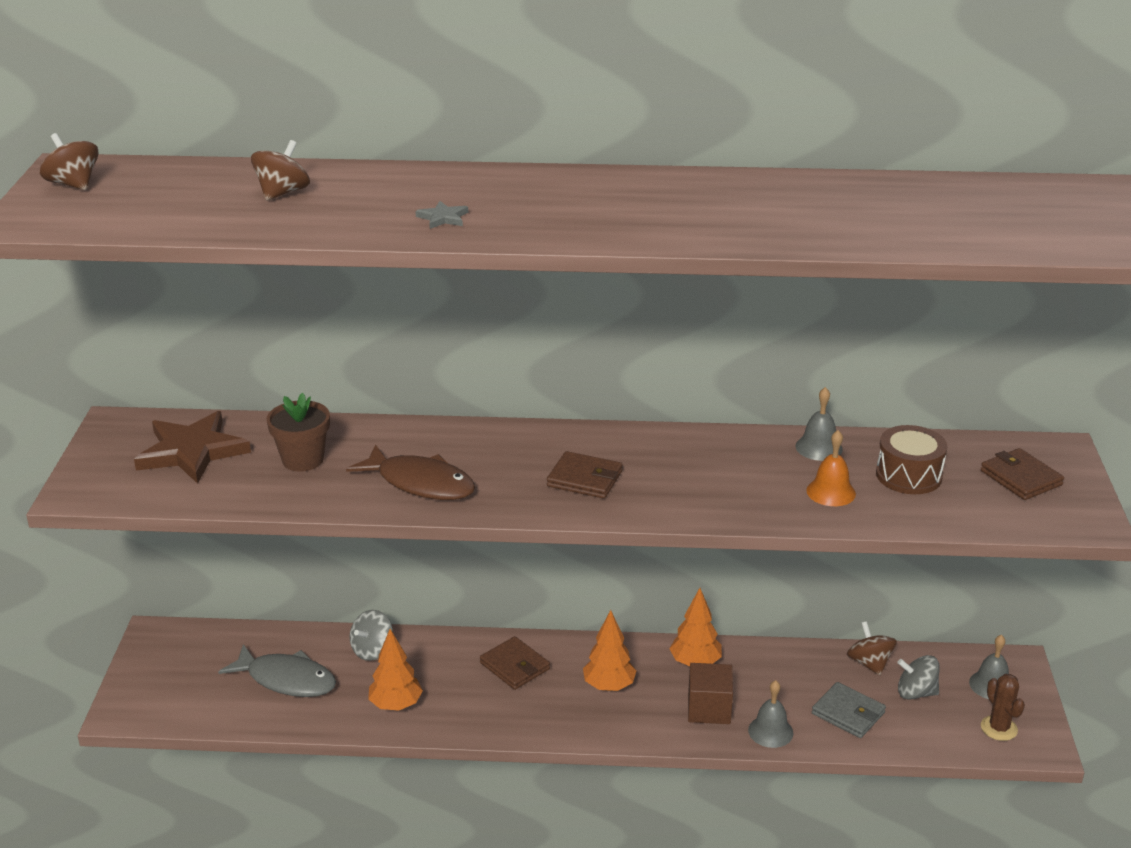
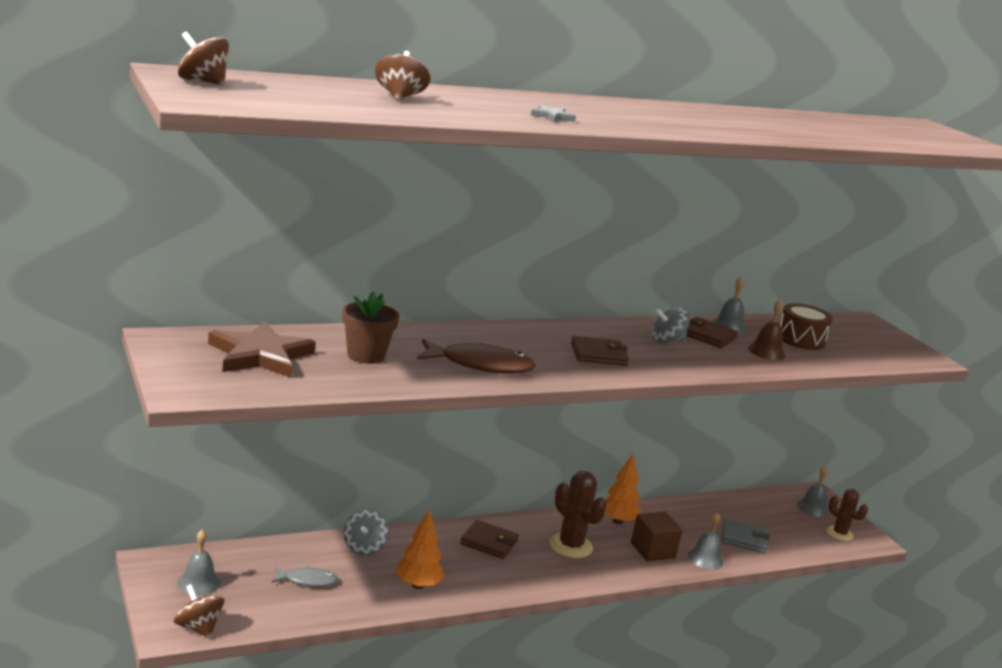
camera: 30 degrees left, 10 degrees down
grey fish [218,644,336,697] -> grey fish [272,566,338,587], size x0.57
orange tree [583,610,636,691] -> brown cactus [549,471,607,558]
orange bell [806,430,856,506] -> brown bell [748,300,785,360]
brown spinning top [847,621,897,675] -> brown spinning top moved to [173,584,224,638]
grey spinning top [897,655,940,700] -> grey spinning top moved to [651,307,690,344]
brown wallet [981,448,1064,500] -> brown wallet moved to [686,317,738,348]
none -> grey bell [177,529,220,595]

